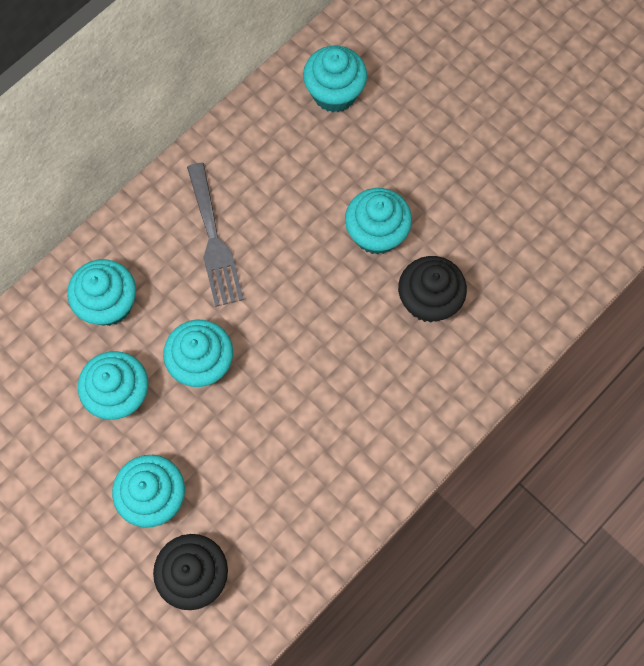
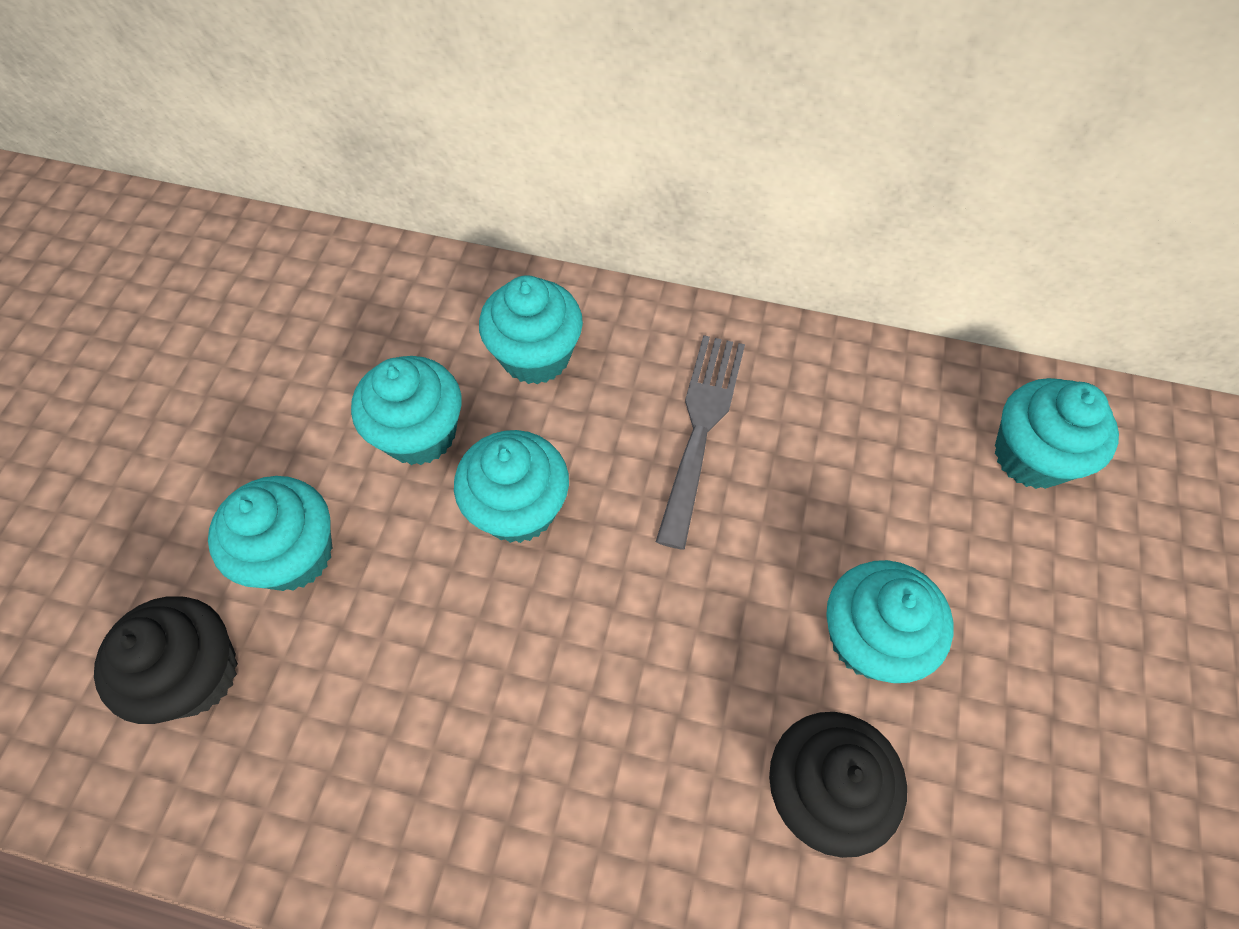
camera: 60 degrees right, 10 degrees down
grey fork [187,163,244,307] -> grey fork turned 150 degrees clockwise [656,335,745,550]

